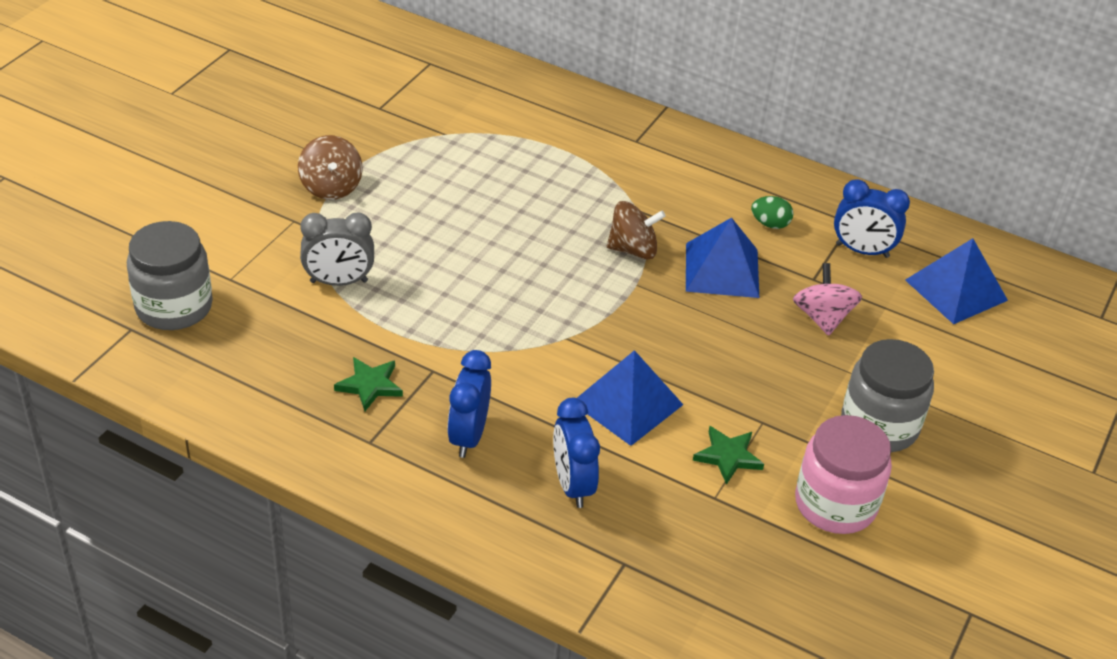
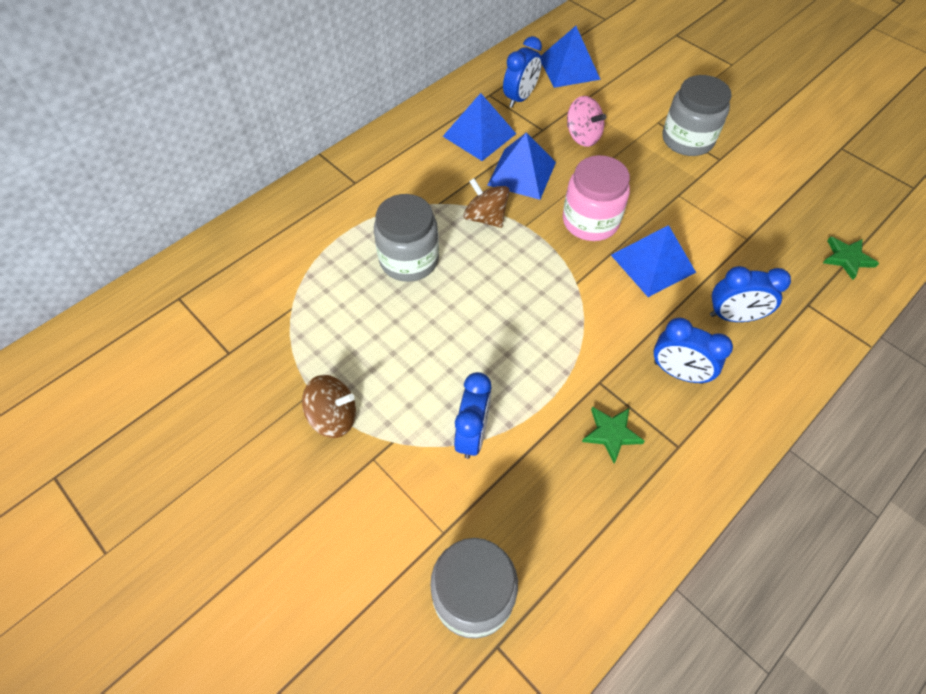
camera: 70 degrees left, 15 degrees up
grey clock [300,212,374,286] -> blue clock [454,372,491,459]
brown spinning top [607,201,666,259] -> brown spinning top turned 60 degrees counterclockwise [464,178,510,228]
green star [693,426,764,485] -> green star moved to [823,236,879,280]
green egg [751,196,794,229] -> blue pyramid [443,93,516,161]
pink spinning top [793,263,862,336] -> pink spinning top turned 150 degrees counterclockwise [567,96,606,147]
pink jar [795,415,892,534] -> pink jar moved to [563,155,630,241]
none -> grey jar [374,194,439,282]

